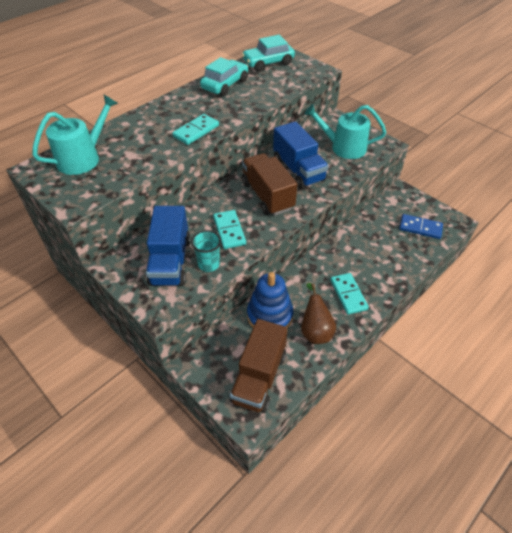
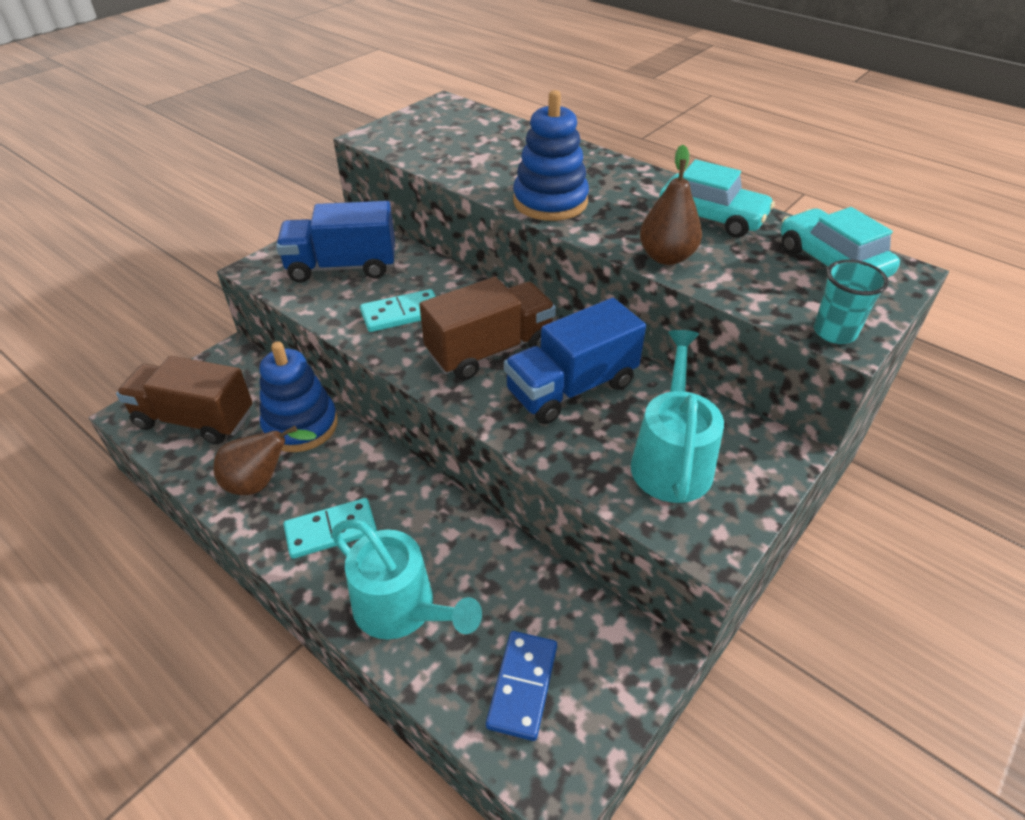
camera: 85 degrees right, 5 degrees down
turquoise watering can [32,95,118,175] -> turquoise watering can moved to [331,519,482,640]
turquoise domino [172,114,219,145] -> blue stacking toy [513,90,589,221]
turquoise cup [191,230,221,272] -> turquoise cup moved to [814,260,889,344]
none -> brown pear [640,145,702,265]

